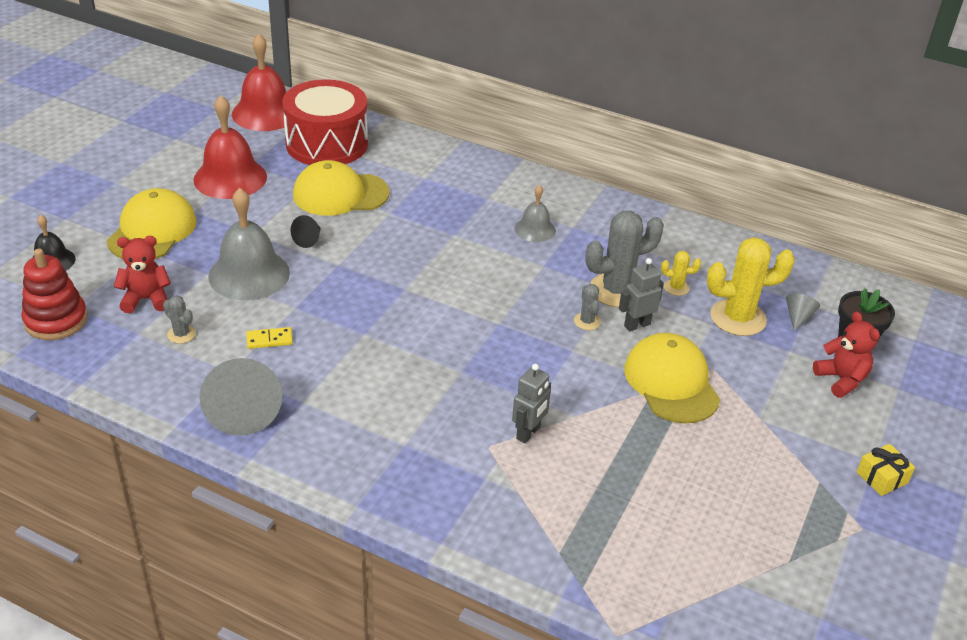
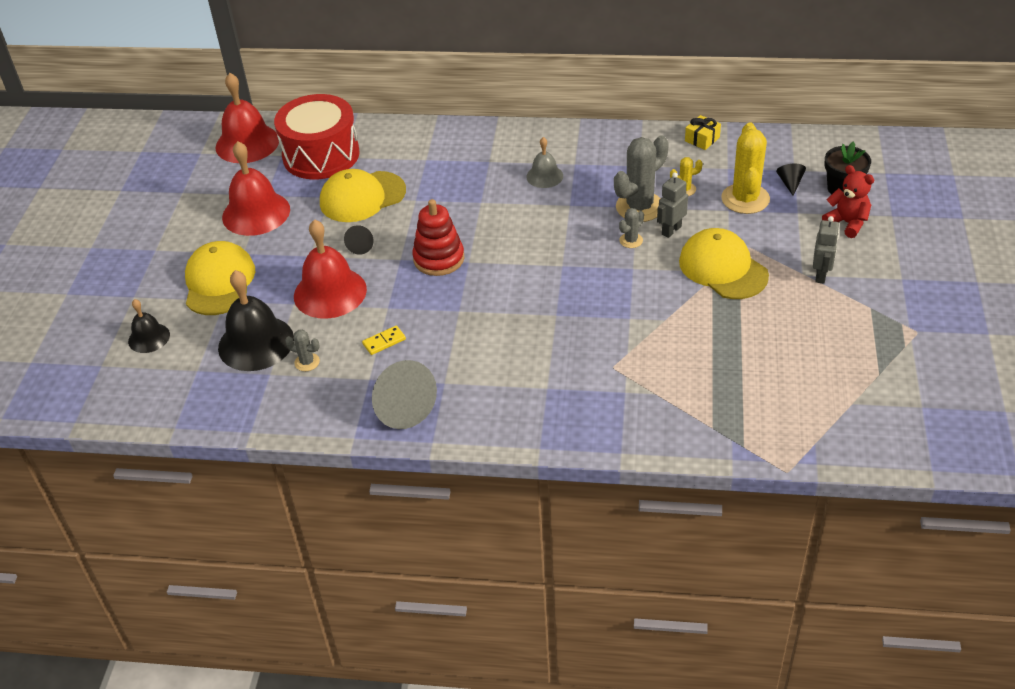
camera: 15 degrees left, 5 degrees up
red stacking toy [21,249,87,340] -> red stacking toy moved to [412,199,464,276]
red teddy bear [114,236,171,313] -> black bell [218,270,294,371]
grey bell [208,188,290,300] -> red bell [294,219,367,319]
grey robot [512,364,551,443] -> grey robot moved to [813,216,839,284]
grey cactus [574,284,601,330] -> grey cactus turned 75 degrees clockwise [619,208,644,248]
yellow cactus [707,237,795,336] -> yellow cactus turned 60 degrees counterclockwise [721,123,770,214]
grey cone [786,294,820,332] -> black cone [776,164,806,196]
yellow gift [857,444,915,496] -> yellow gift moved to [685,115,721,150]

